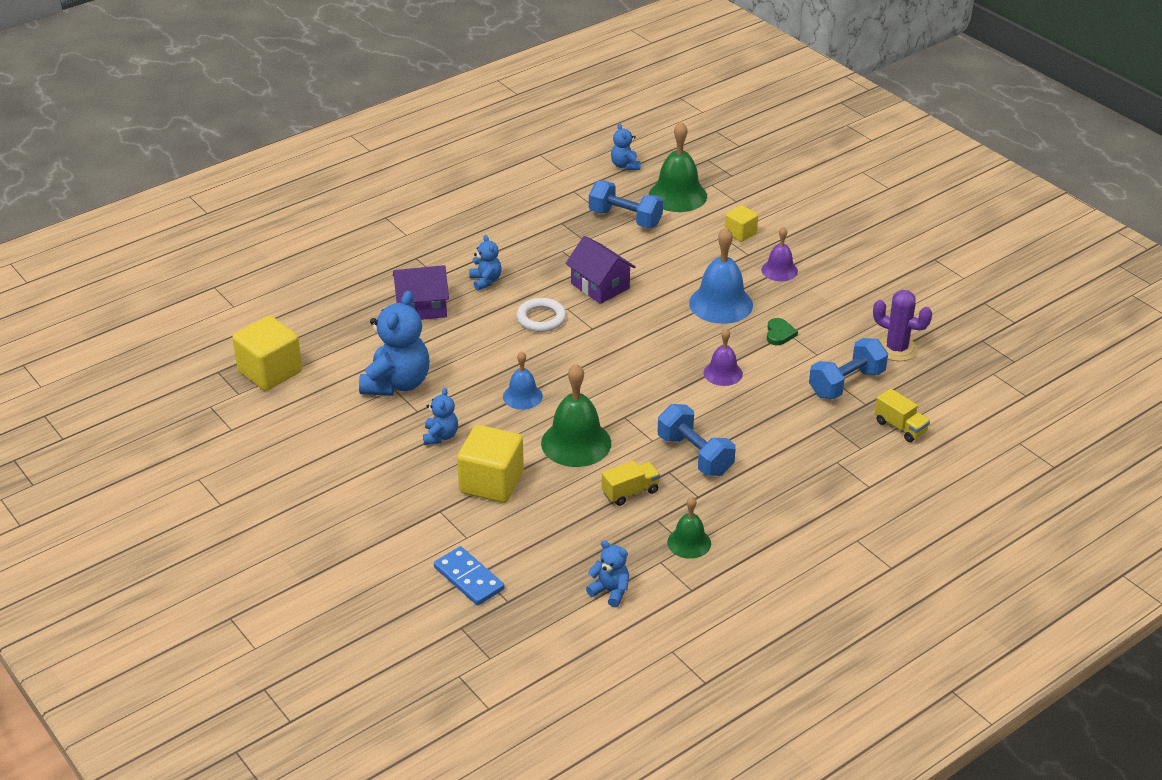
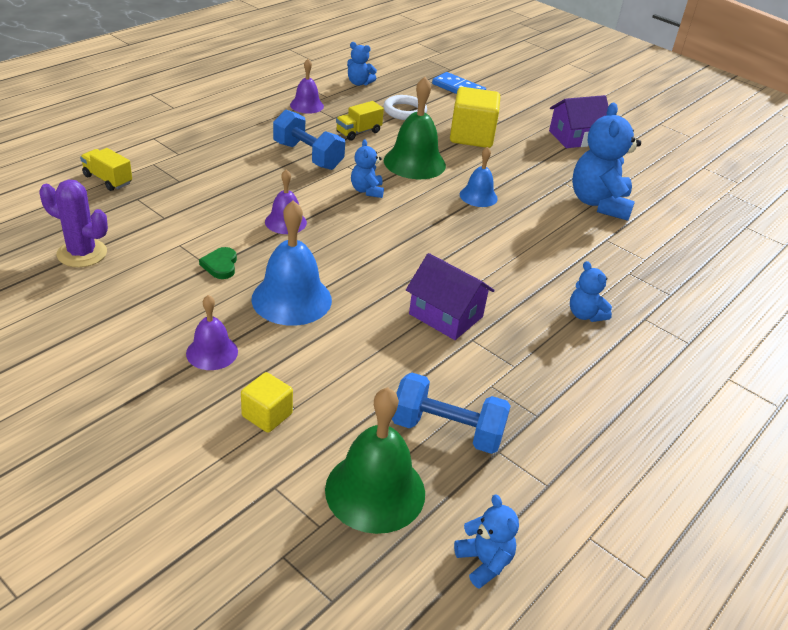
camera: 165 degrees right, 0 degrees up
yellow cube [232,316,302,391] -> none
purple house [393,265,449,320] -> purple house moved to [549,95,608,148]
blue teddy bear [423,388,458,445] -> blue teddy bear moved to [351,139,384,198]
white ring [516,298,566,332] -> white ring moved to [383,95,427,120]
green bell [667,496,711,559] -> purple bell [290,59,324,114]
blue dumbbell [809,338,888,399] -> none

